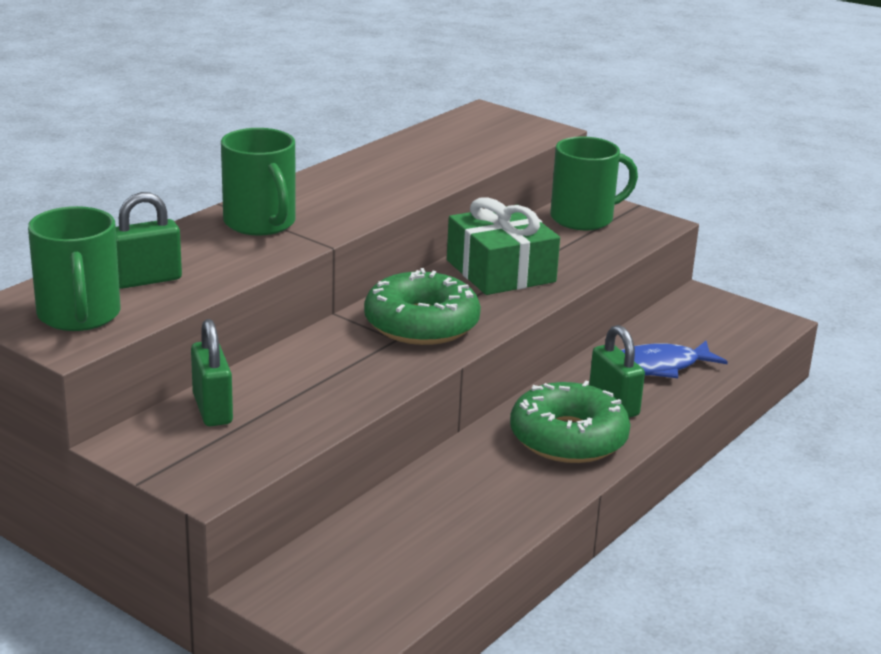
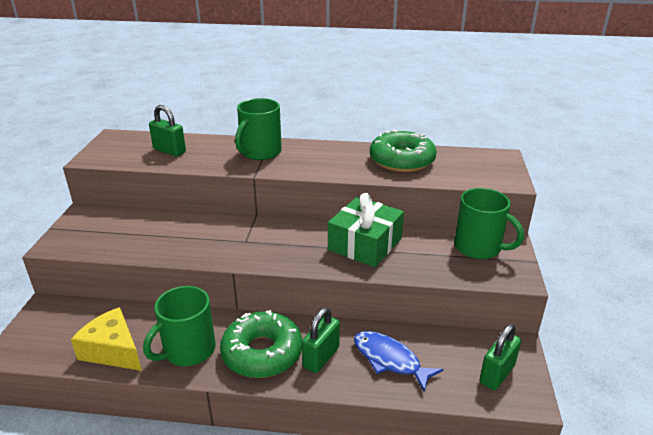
camera: 60 degrees right, 5 degrees up
green mug [28,206,120,331] -> green mug moved to [143,286,216,366]
green padlock [191,319,233,426] -> green padlock moved to [480,324,521,390]
green donut [364,268,481,345] -> green donut moved to [370,130,437,172]
none -> yellow cheese [71,307,142,371]

